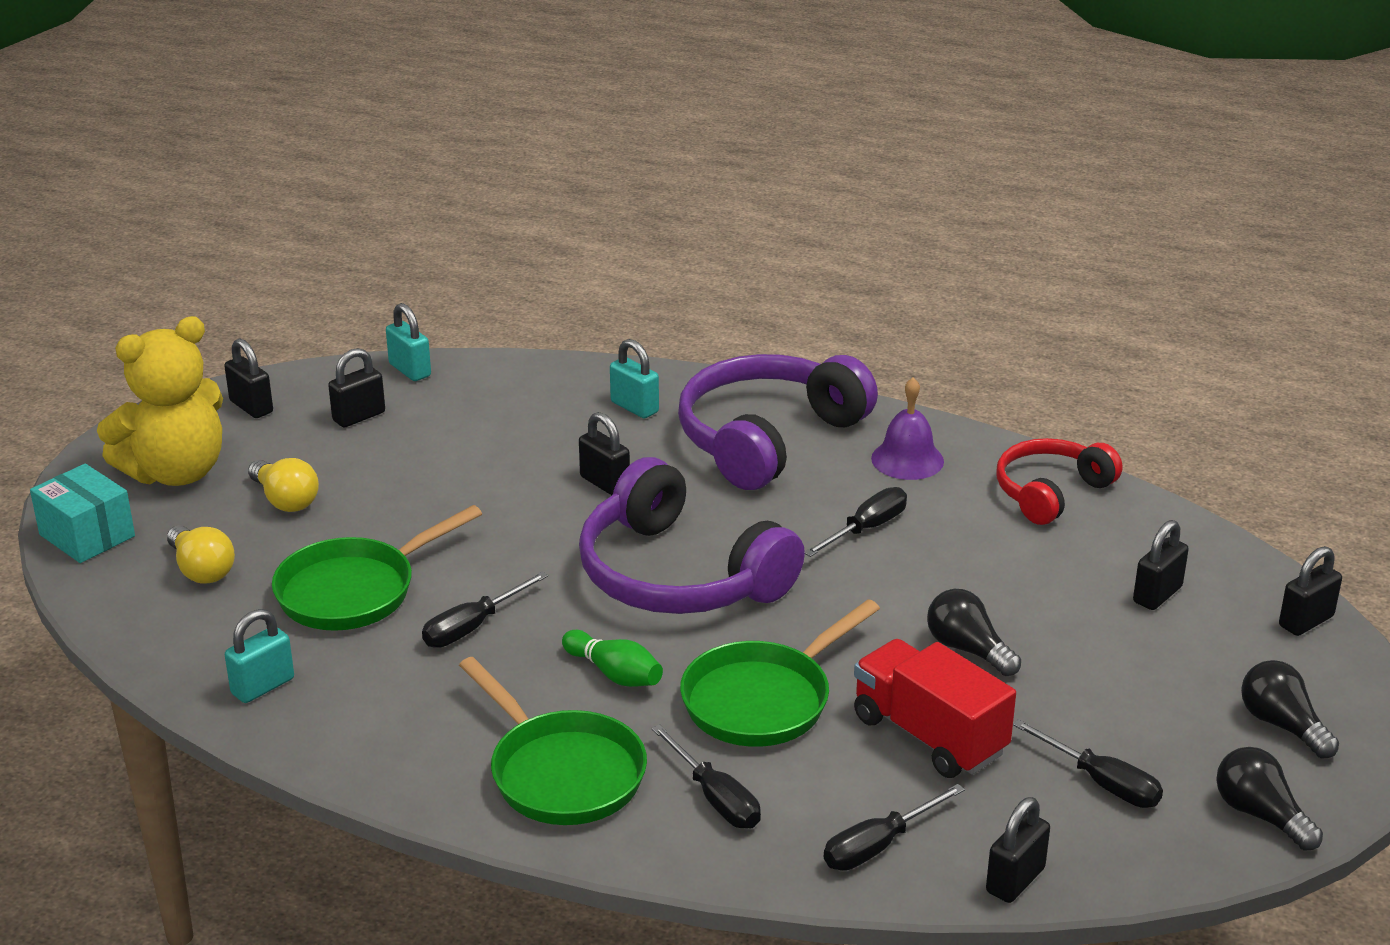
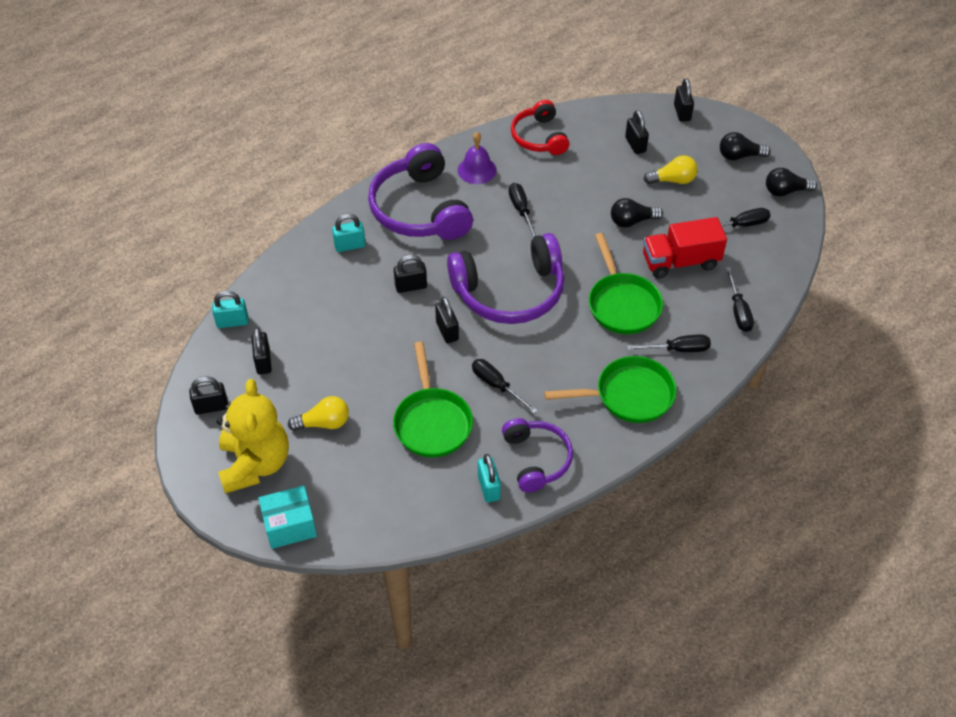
camera: 60 degrees left, 20 degrees up
yellow light bulb [167,525,235,584] -> yellow light bulb moved to [643,155,698,184]
black screwdriver [422,572,548,648] -> black screwdriver turned 150 degrees clockwise [472,359,538,414]
green bowling pin [562,630,663,687] -> none
black padlock [986,797,1050,903] -> black padlock moved to [435,297,459,343]
none -> purple headphones [502,418,573,493]

